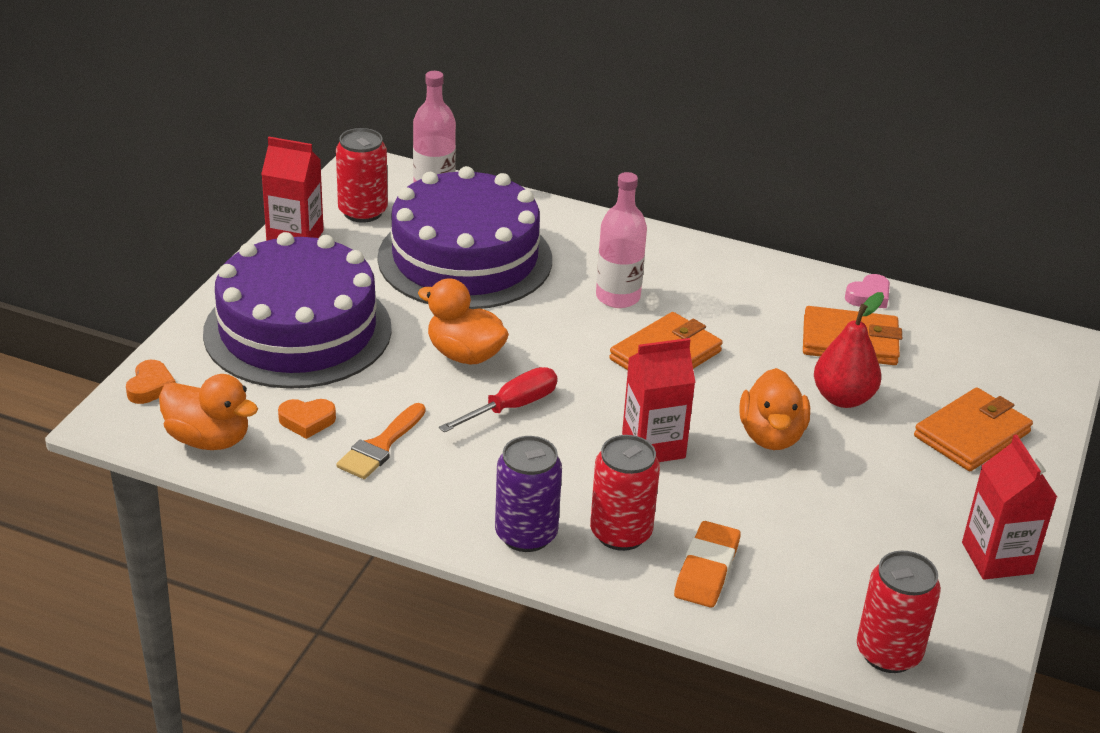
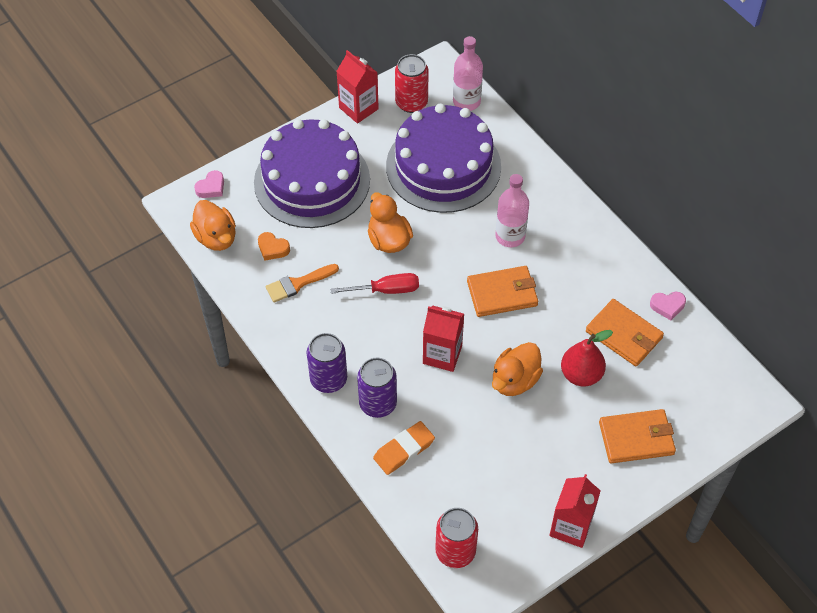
camera: 35 degrees right, 20 degrees up
orange heart [126,360,176,404] -> pink heart [194,170,224,198]
red can [590,435,660,551] -> purple can [357,358,397,418]

